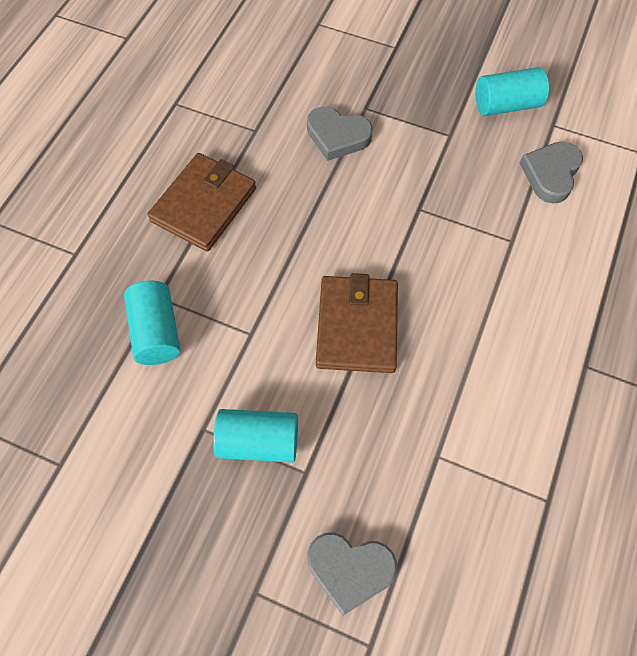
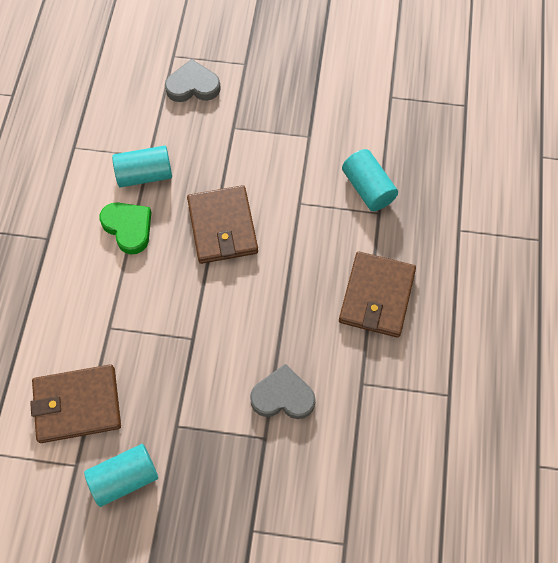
camera: 165 degrees right, 0 degrees up
turquoise cylinder [213,409,298,463] -> turquoise cylinder moved to [112,145,172,188]
grey heart [520,141,583,204] -> brown wallet [30,364,121,443]
none -> green heart [99,202,151,254]

